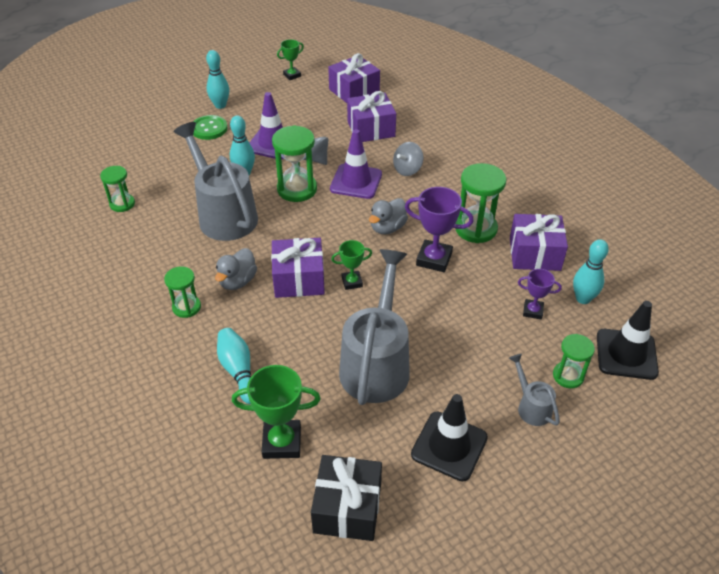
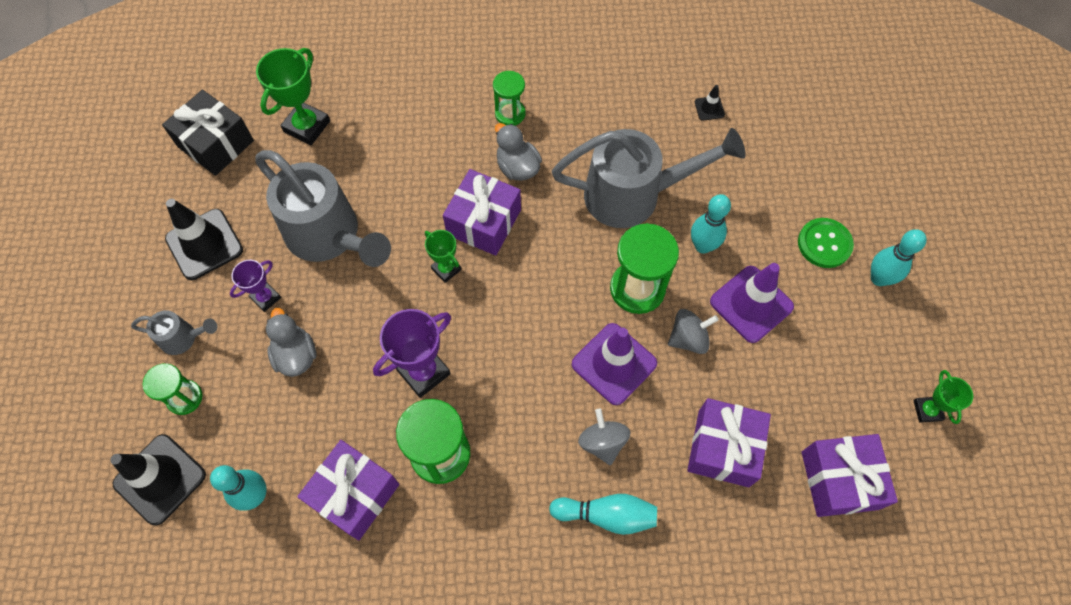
camera: 120 degrees right, 20 degrees up
green hourglass [100,166,135,212] -> black traffic cone [695,85,725,121]
turquoise bowling pin [217,328,251,404] -> turquoise bowling pin moved to [549,494,657,535]
green trophy [331,240,372,290] -> green trophy turned 60 degrees counterclockwise [425,230,461,283]
grey duck [369,198,408,234] -> grey duck moved to [266,308,317,377]
purple trophy [518,269,562,319] -> purple trophy moved to [230,260,281,312]

